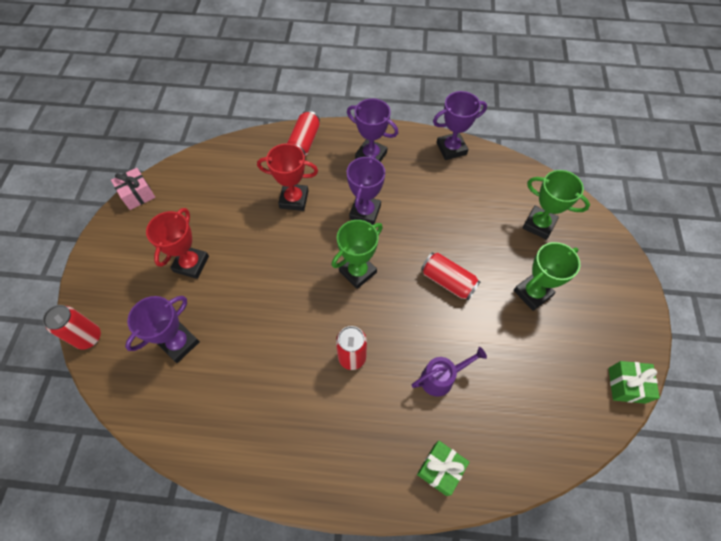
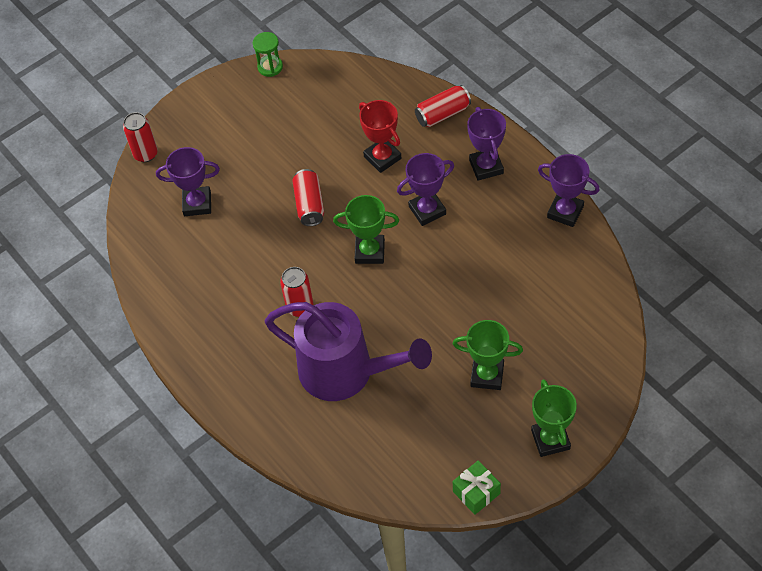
camera: 50 degrees right, 5 degrees down
pink gift [111,168,155,210] -> green hourglass [253,32,283,77]
red trophy [146,208,209,279] -> none
purple watering can [412,347,487,397] -> purple watering can [265,302,432,401], size x2.29
green gift [417,441,469,496] -> none
red can [421,253,481,300] -> red can moved to [292,169,324,226]
green trophy [522,170,590,240] -> green trophy moved to [531,379,577,457]

